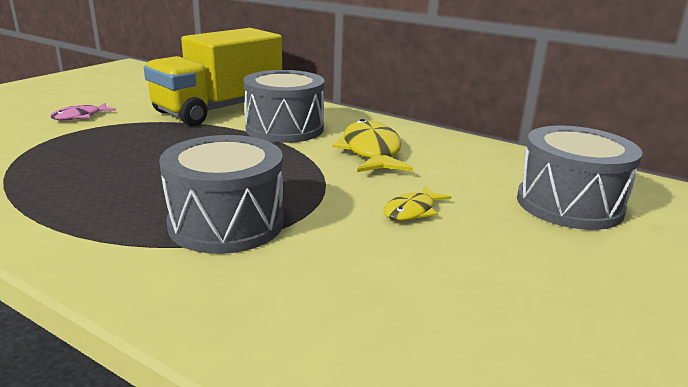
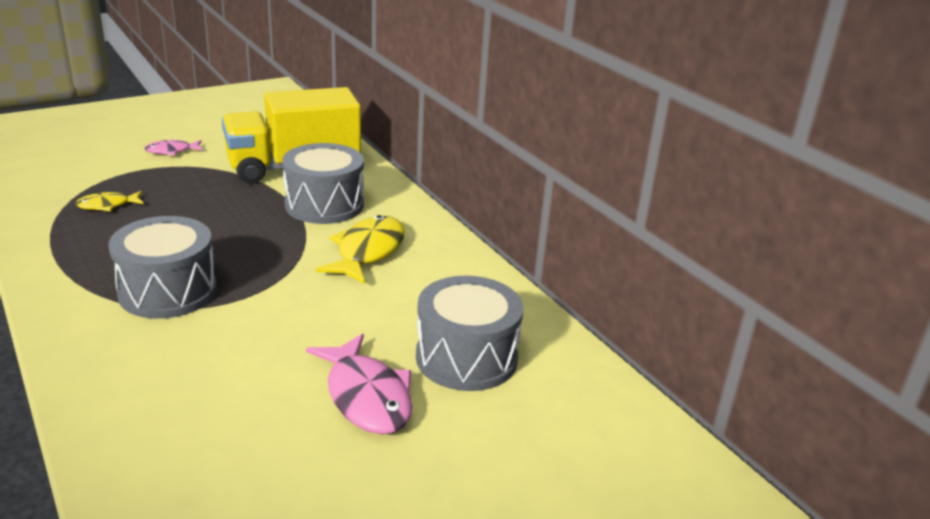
camera: 25 degrees right, 5 degrees up
yellow fish [383,186,451,221] -> yellow fish moved to [75,191,144,211]
none -> pink fish [306,334,412,434]

